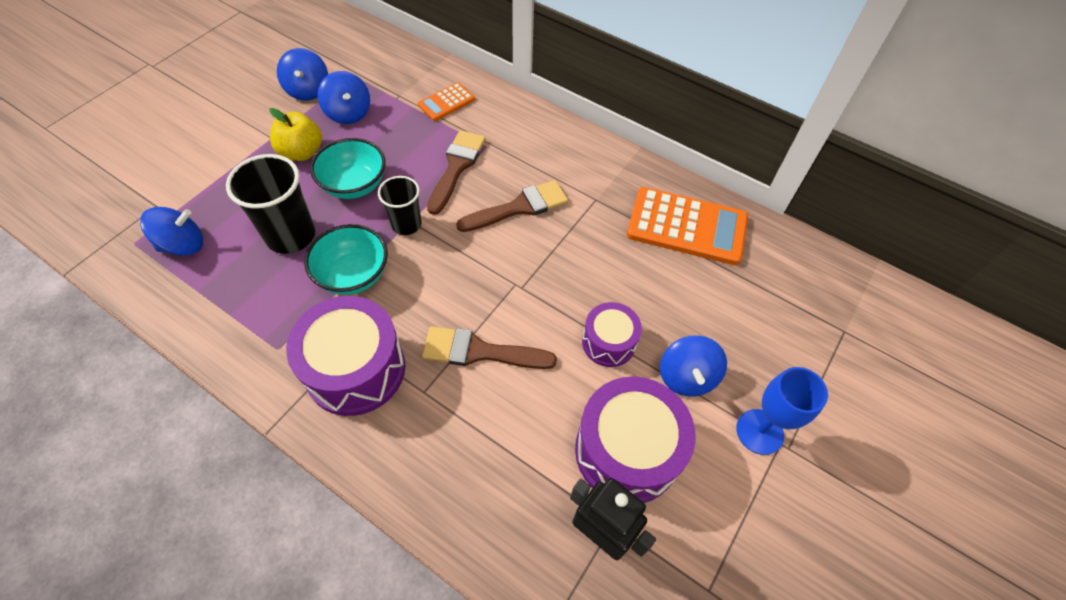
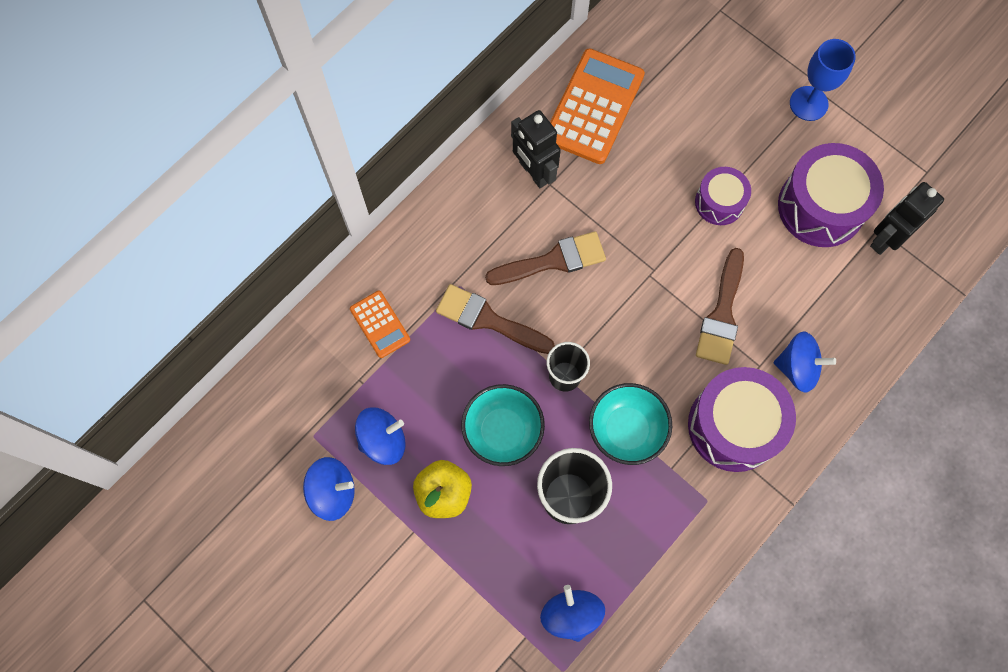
camera: 80 degrees left, 15 degrees up
brown brush [456,180,568,232] -> brown brush turned 90 degrees clockwise [485,231,606,285]
blue spinning top [660,335,727,397] -> blue spinning top moved to [774,332,836,393]
none -> black robot [511,110,561,188]

